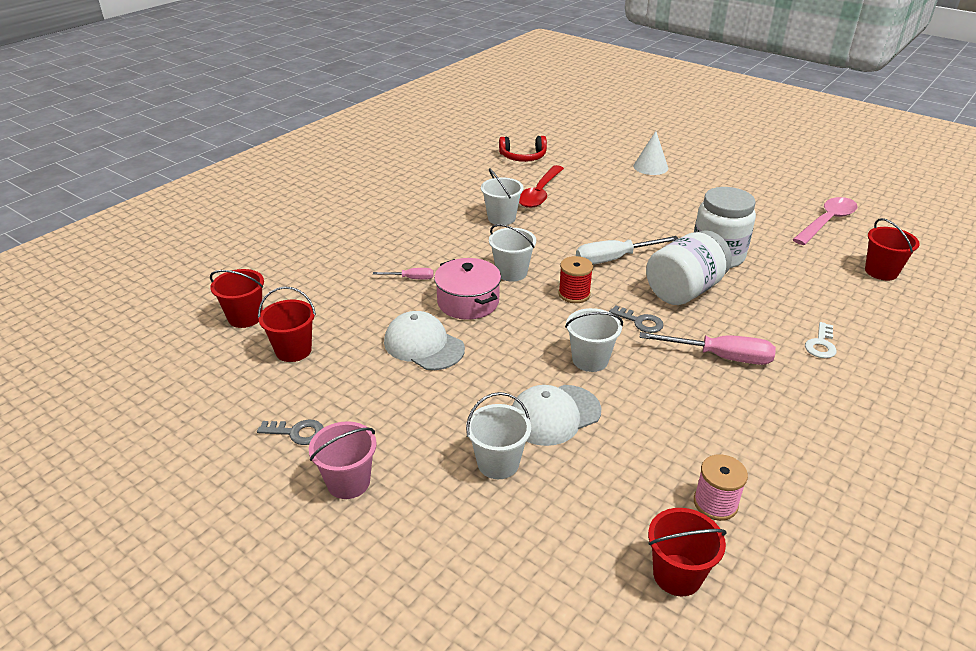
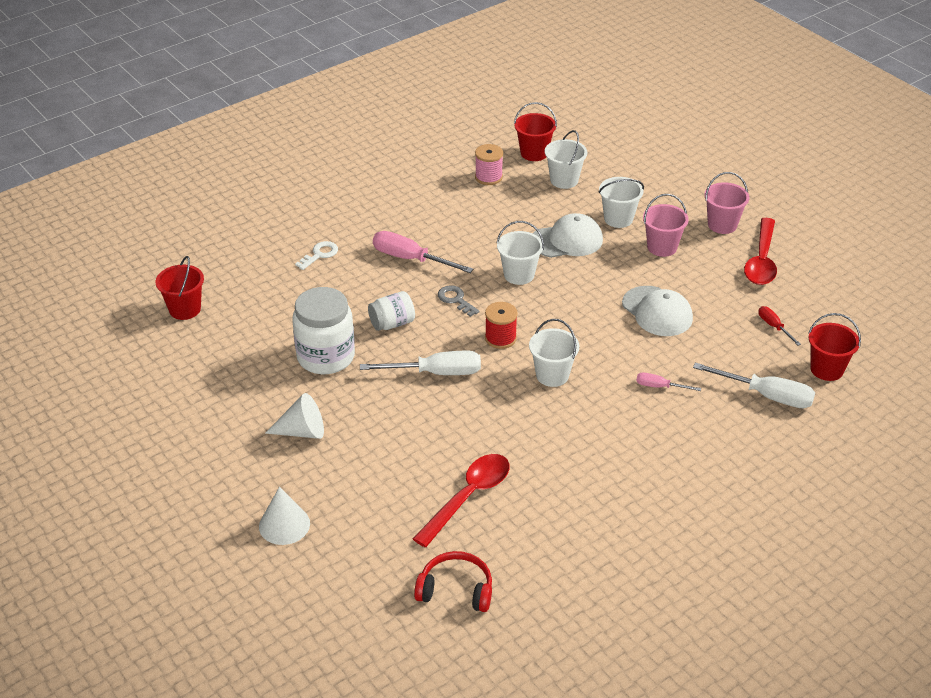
camera: 165 degrees left, 5 degrees up
grey key [257,420,324,445] -> red spoon [744,218,777,285]
red bucket [258,286,316,362] -> red screwdriver [759,306,801,346]
pink pot [434,258,501,320] -> none
white bucket [481,168,524,225] -> white bucket moved to [545,130,587,189]
white jar [646,230,732,305] -> white jar [368,291,415,331], size x0.57
pink spoon [792,197,858,245] -> none
none -> white cone [266,393,324,439]
none -> pink bucket [643,194,689,257]
none -> white screwdriver [693,362,815,408]

